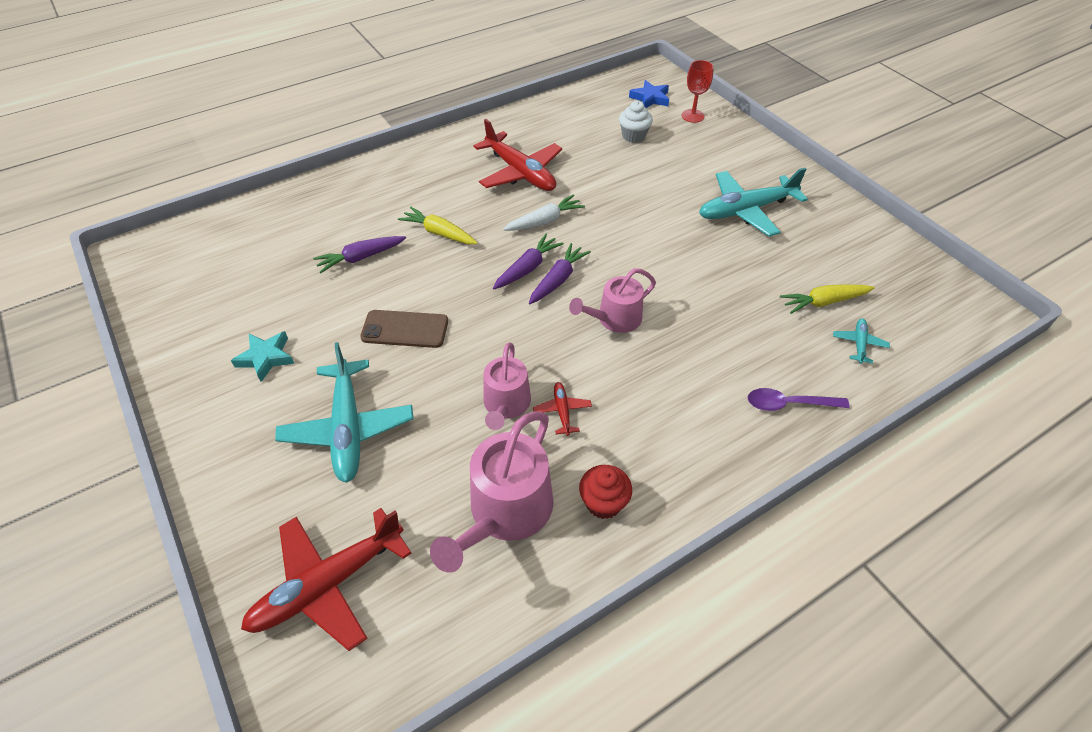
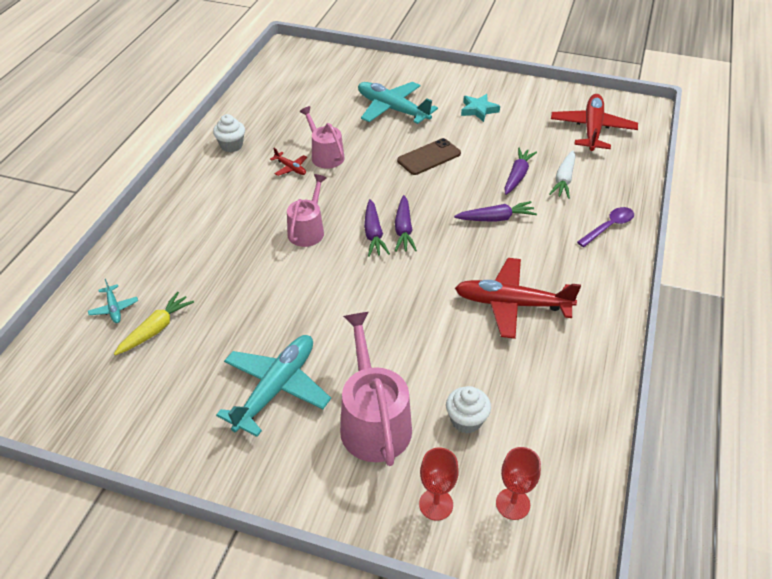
camera: 140 degrees right, 5 degrees down
red plane [241,508,412,651] -> red plane moved to [551,94,638,151]
yellow carrot [398,207,478,244] -> purple carrot [454,201,537,222]
pink watering can [430,412,553,573] -> pink watering can moved to [340,312,412,466]
white carrot [503,194,585,231] -> white carrot moved to [549,150,576,199]
red cupcake [579,465,632,519] -> white cupcake [213,114,245,152]
blue star [629,80,669,108] -> red goblet [496,447,541,520]
purple spoon [748,388,850,411] -> purple spoon moved to [577,207,634,247]

